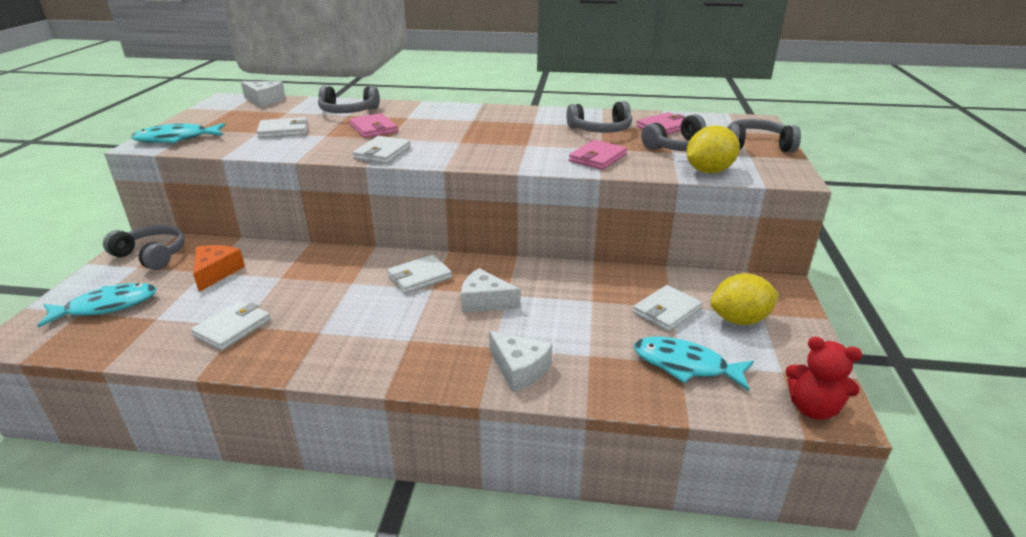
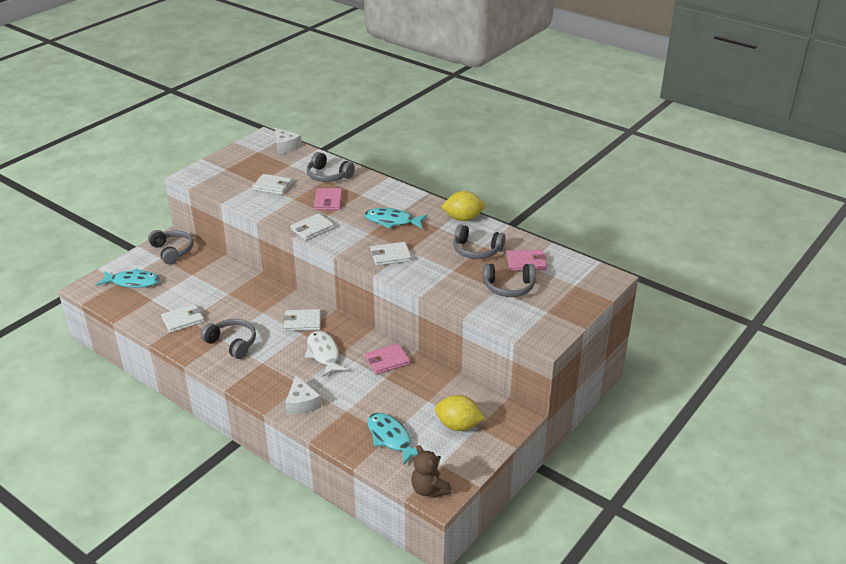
camera: 30 degrees right, 5 degrees up
turquoise fish [131,123,225,143] -> turquoise fish moved to [364,208,427,229]
orange cheese [193,245,245,292] -> none
white cheese [461,268,521,313] -> white fish [305,331,348,377]
pink wallet [569,140,627,170] -> pink wallet moved to [365,344,410,374]
white wallet [633,285,702,332] -> white wallet moved to [370,242,411,266]
yellow lemon [686,125,740,173] -> yellow lemon moved to [441,191,485,221]
grey headphones [727,119,801,152] -> grey headphones moved to [201,319,256,359]
red teddy bear [785,337,862,420] -> brown teddy bear [411,445,451,498]

